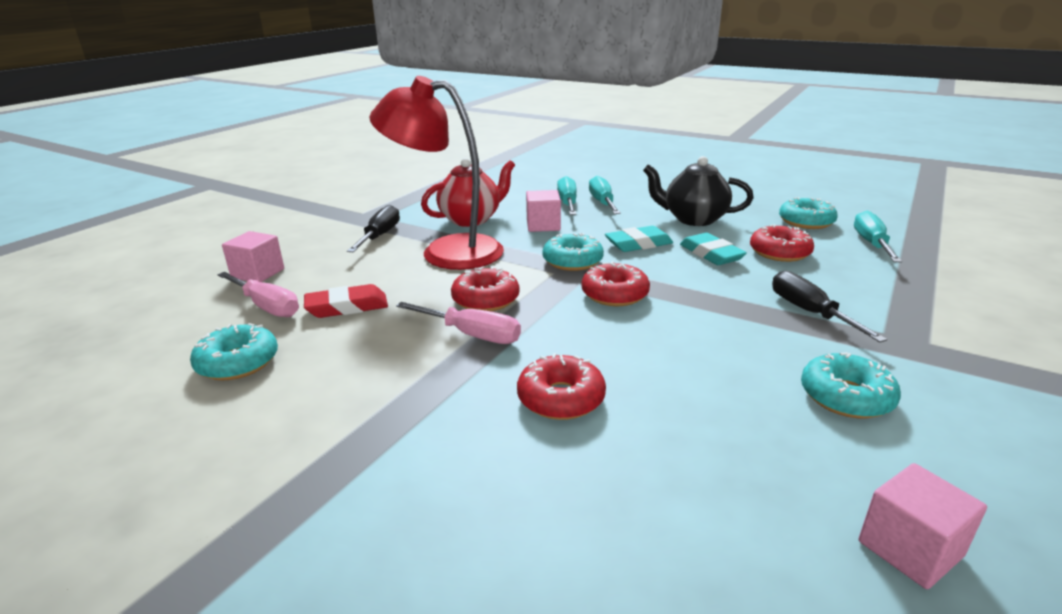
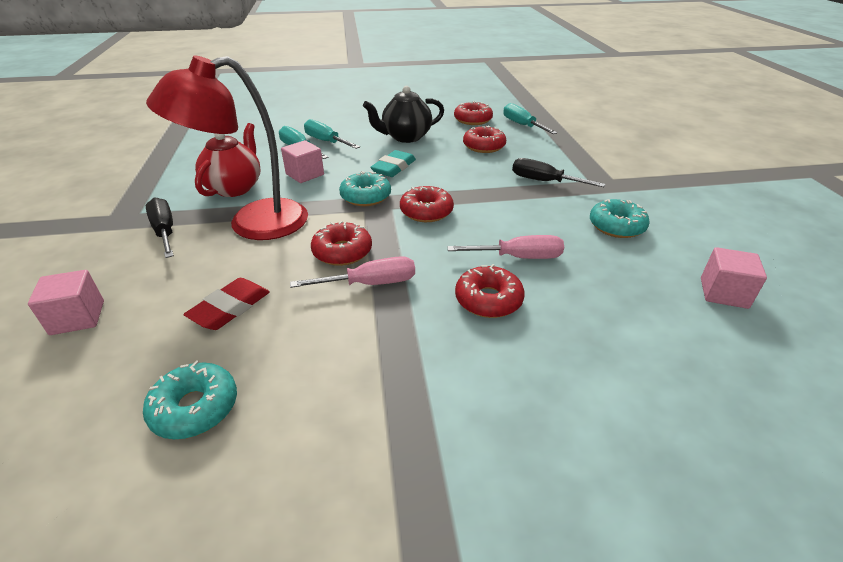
camera: 40 degrees left, 10 degrees up
pink screwdriver [217,272,299,317] -> pink screwdriver moved to [447,235,564,259]
turquoise eraser [680,233,747,265] -> none
turquoise donut [779,197,838,229] -> red donut [454,101,493,125]

